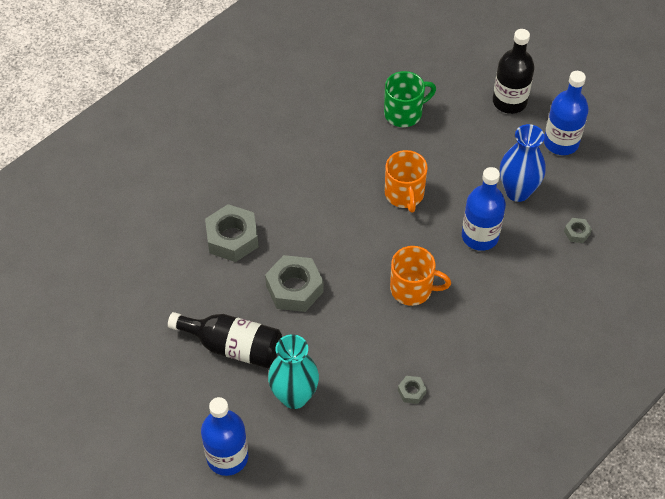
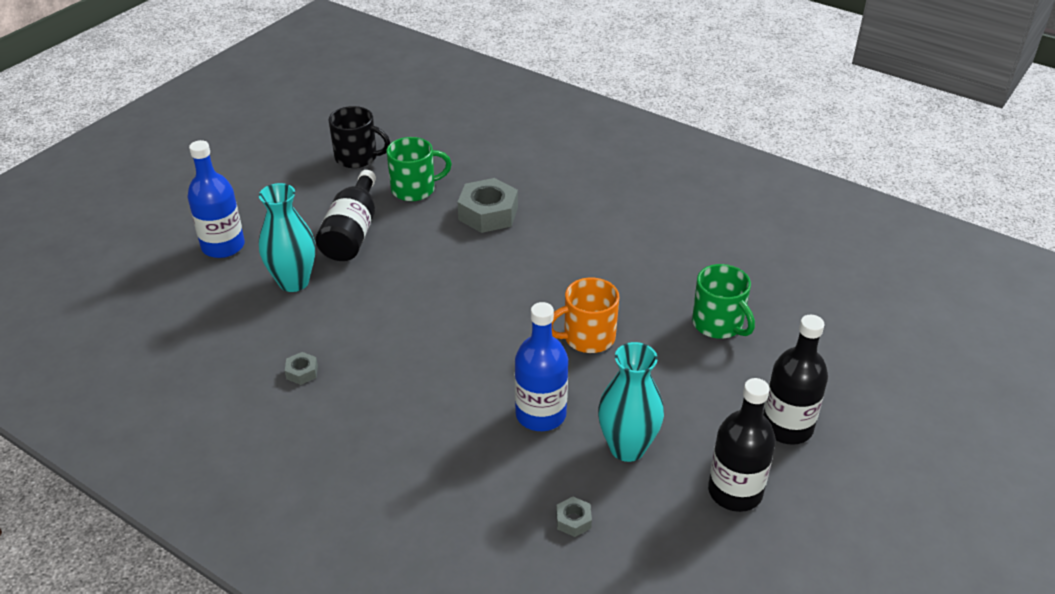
camera: 80 degrees right, 15 degrees down
grey nut [265,255,323,312] -> none
orange mug [390,246,451,306] -> none
blue vase [500,124,546,202] -> turquoise vase [598,342,664,462]
blue bottle [544,71,589,155] -> black bottle [708,378,776,512]
none -> black mug [328,106,390,168]
none -> green mug [386,137,452,201]

